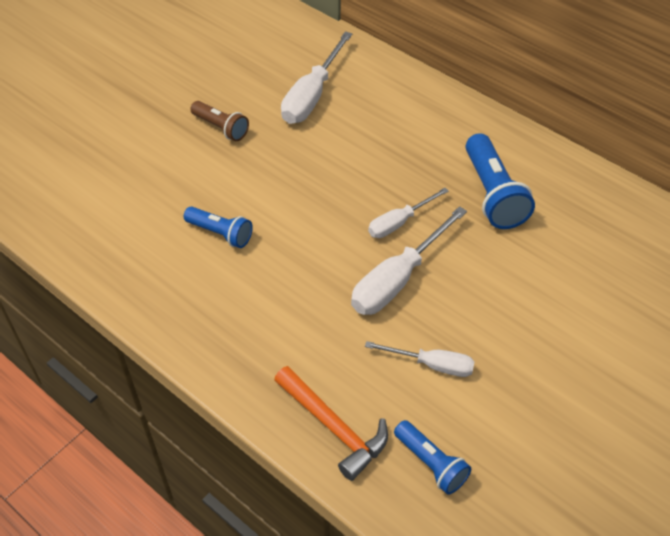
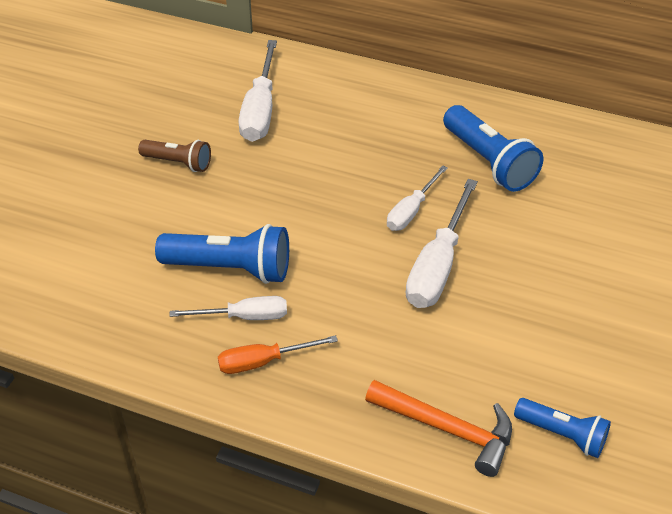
camera: 20 degrees left, 5 degrees down
blue flashlight [184,207,253,248] -> blue flashlight [155,224,289,284], size x1.63
white screwdriver [365,341,475,377] -> white screwdriver moved to [169,296,287,320]
none -> orange screwdriver [218,335,338,374]

